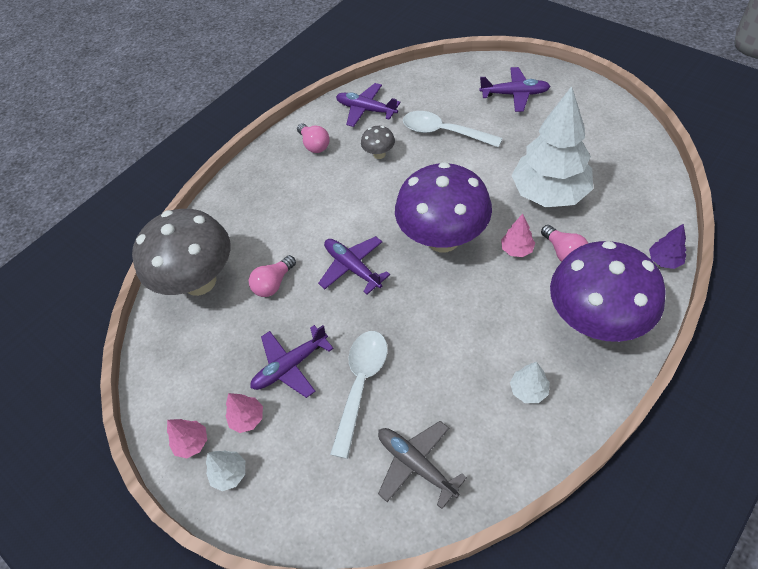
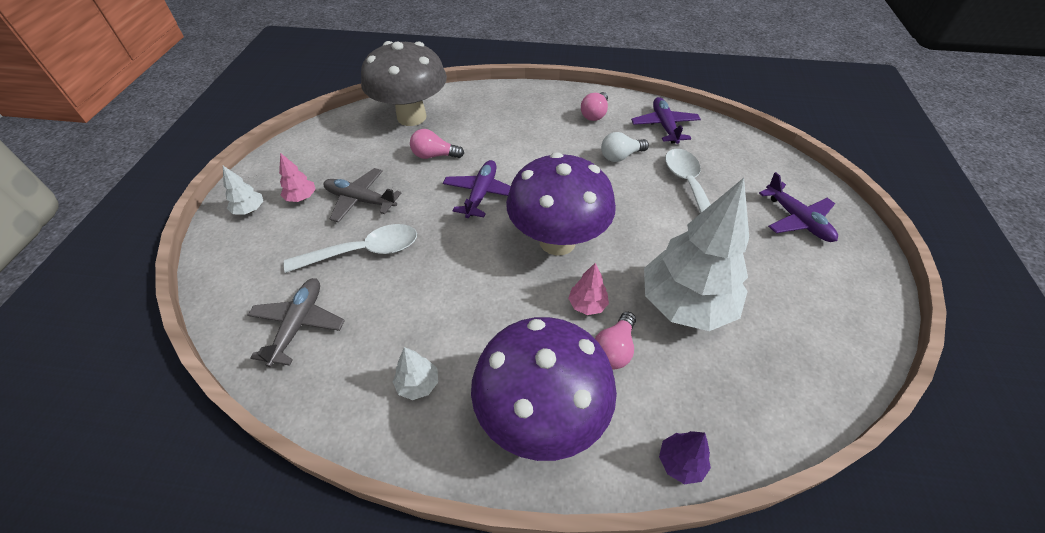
camera: 50 degrees right, 5 degrees down
pink tree [167,419,207,459] -> none
purple plane [250,325,334,398] -> grey plane [323,168,401,223]
grey mushroom [361,126,395,159] -> white light bulb [601,132,649,162]

